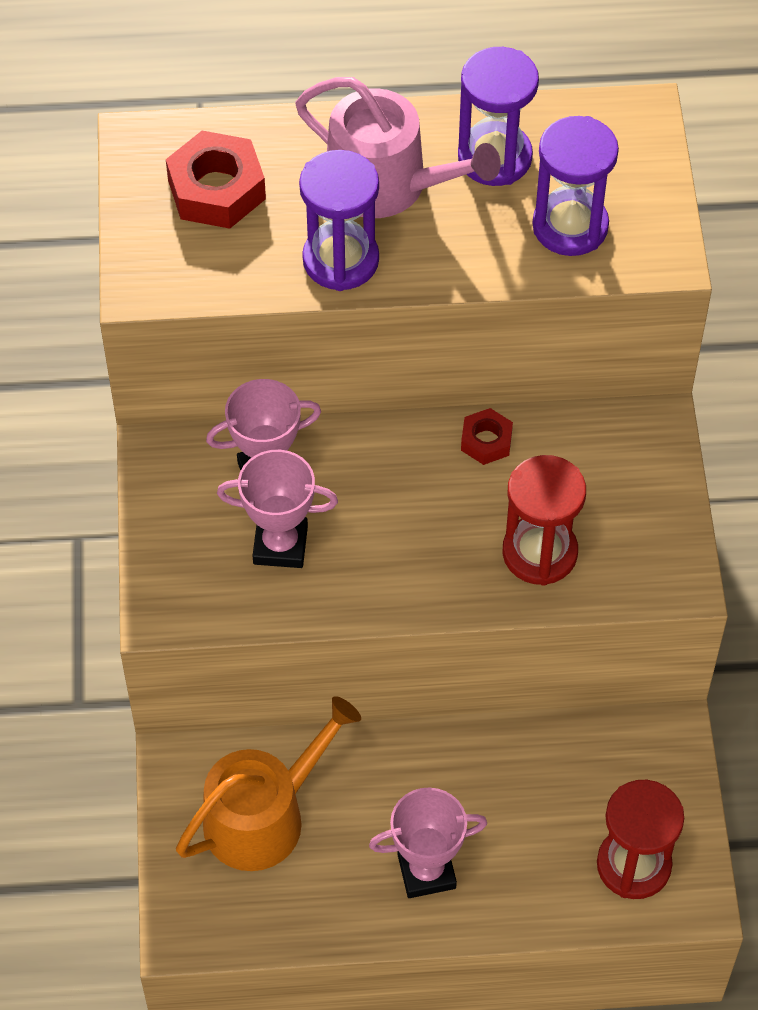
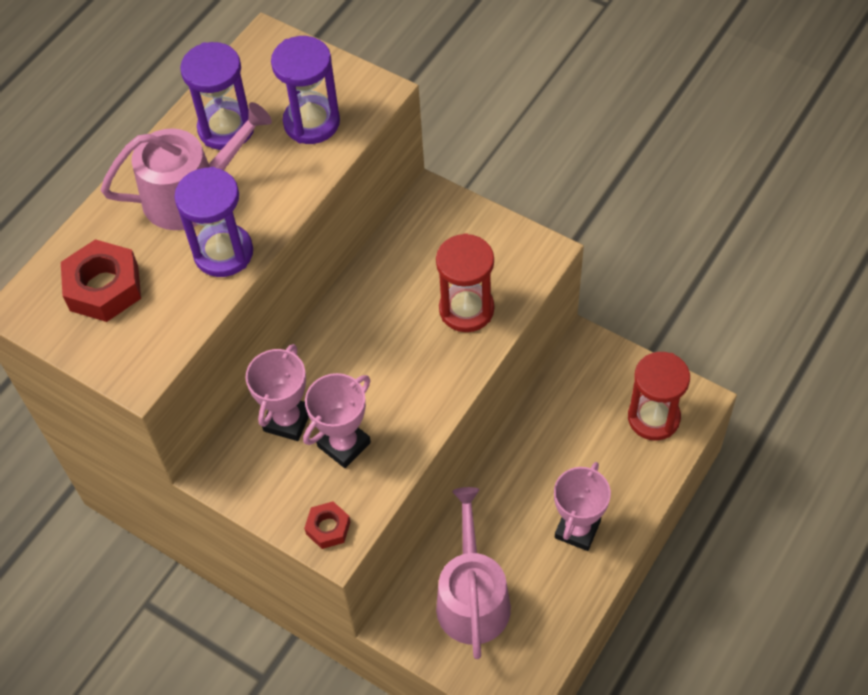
camera: 50 degrees left, 0 degrees up
orange watering can [176,696,361,871] -> pink watering can [436,487,511,659]
red nut [461,408,513,465] -> red nut moved to [304,502,350,549]

